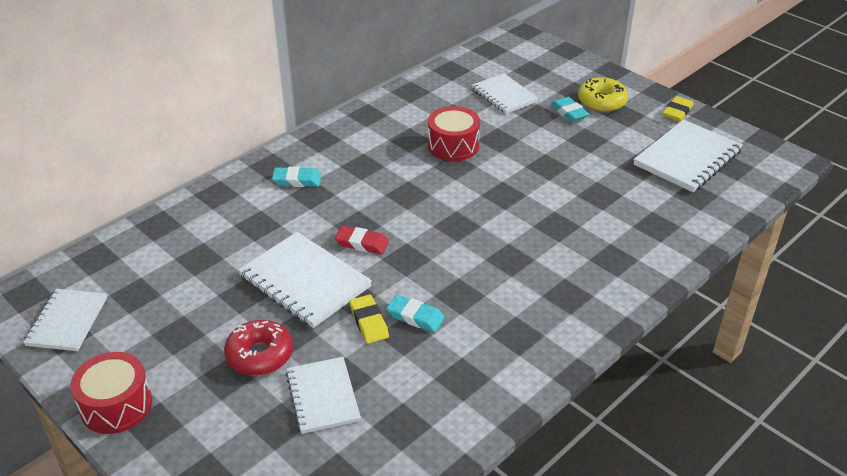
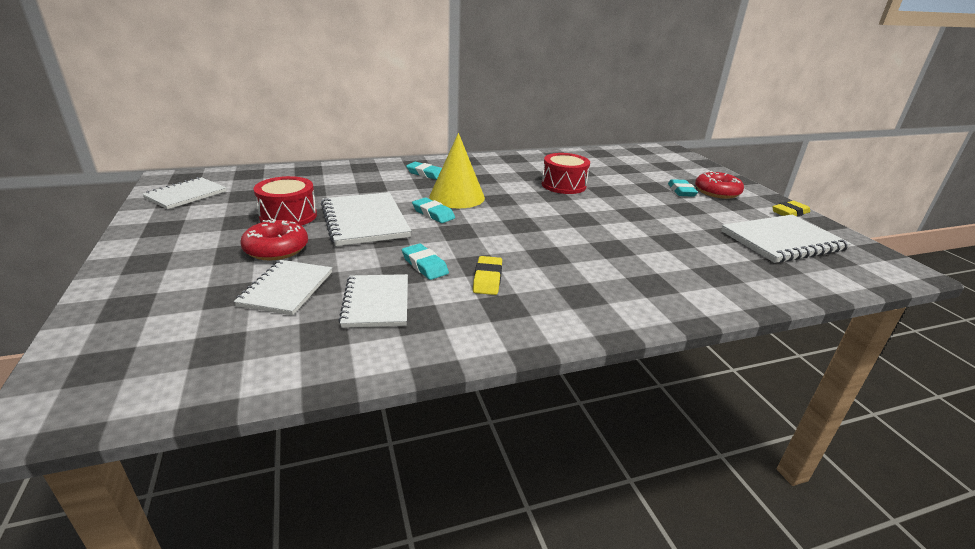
camera: 25 degrees right, 10 degrees down
red drum [70,352,152,434] -> red drum moved to [254,176,317,226]
red eraser [335,226,389,254] -> turquoise eraser [412,197,455,223]
yellow eraser [349,295,389,344] -> yellow eraser moved to [473,256,502,295]
white notebook [472,73,539,114] -> white notebook moved to [338,274,408,328]
yellow donut [578,77,628,112] -> red donut [695,171,744,199]
none -> yellow cone [429,133,485,208]

